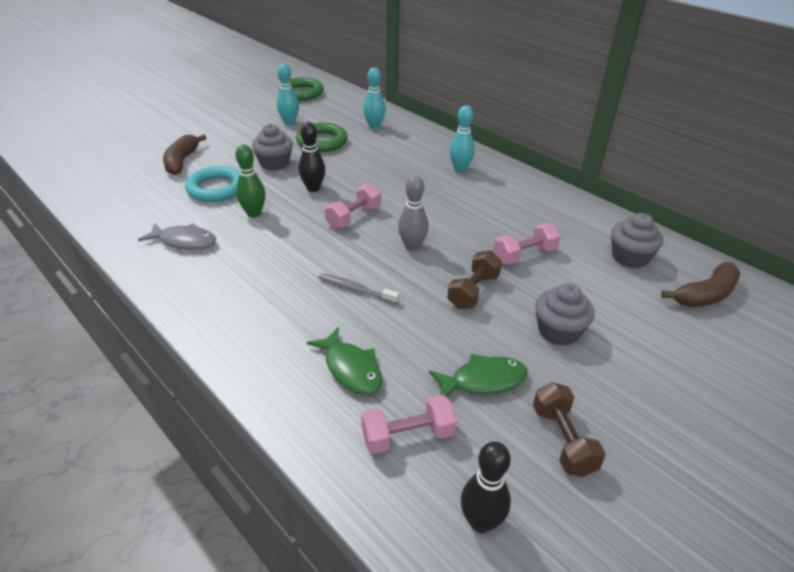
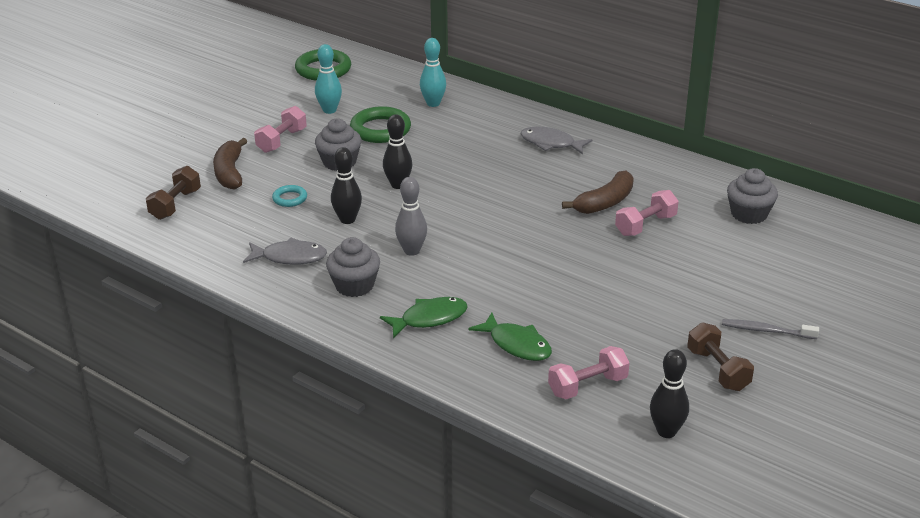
camera: 10 degrees left, 5 degrees down
turquoise ring [185,166,240,202] -> turquoise ring [272,185,307,207], size x0.52
green bowling pin [235,145,266,217] -> black bowling pin [331,147,362,224]
grey toothbrush [318,273,399,304] -> grey toothbrush moved to [722,319,819,339]
pink dumbbell [325,183,381,229] -> pink dumbbell moved to [254,106,307,153]
grey bowling pin [398,175,429,251] -> grey bowling pin moved to [395,177,427,256]
green fish [429,354,528,397] -> green fish moved to [380,297,468,338]
brown dumbbell [447,250,502,309] -> brown dumbbell moved to [146,166,201,220]
turquoise bowling pin [449,106,475,172] -> grey fish [521,126,593,155]
grey cupcake [535,283,595,346] -> grey cupcake moved to [326,237,380,297]
brown banana [661,262,741,307] -> brown banana moved to [562,170,634,214]

